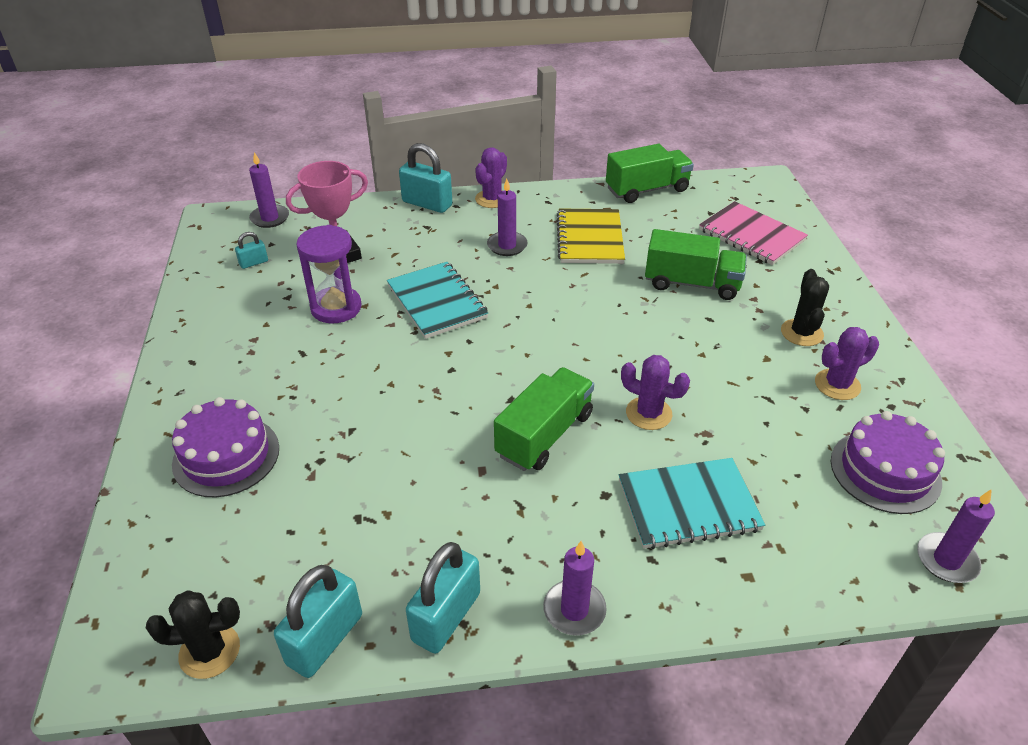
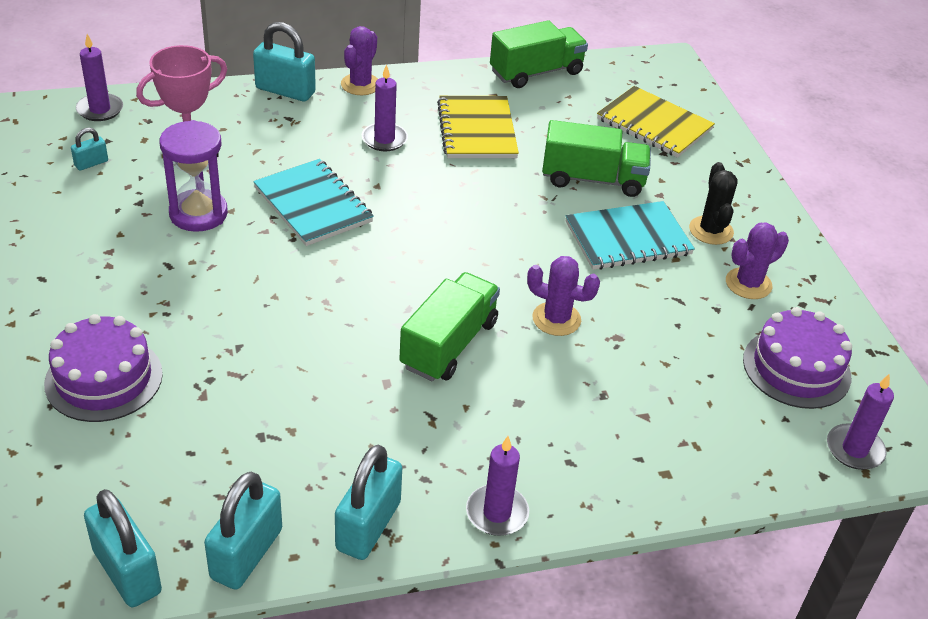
camera: 10 degrees left, 0 degrees up
black cactus [146,590,240,679] -> turquoise padlock [84,489,162,607]
turquoise notebook [619,458,765,549] -> turquoise notebook moved to [566,201,695,270]
pink notebook [699,201,808,265] -> yellow notebook [597,86,715,158]

